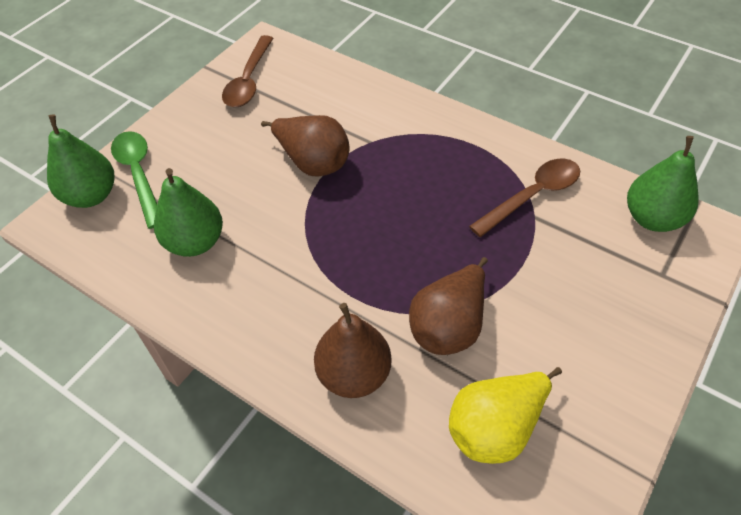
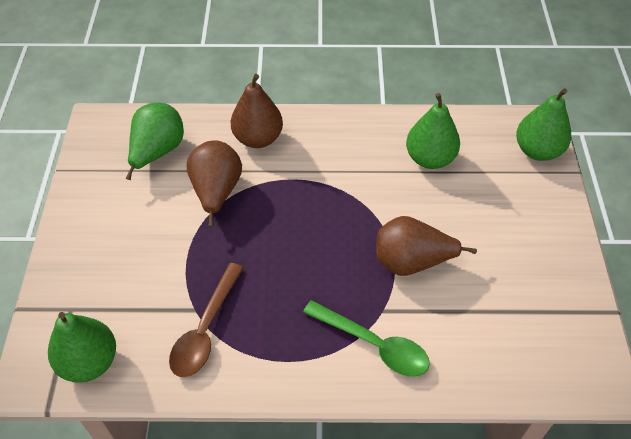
camera: 145 degrees right, 0 degrees up
green spoon [111,131,157,229] -> green spoon moved to [303,300,430,377]
brown spoon [222,35,273,107] -> none
yellow pear [449,367,562,464] -> green pear [125,102,184,180]

